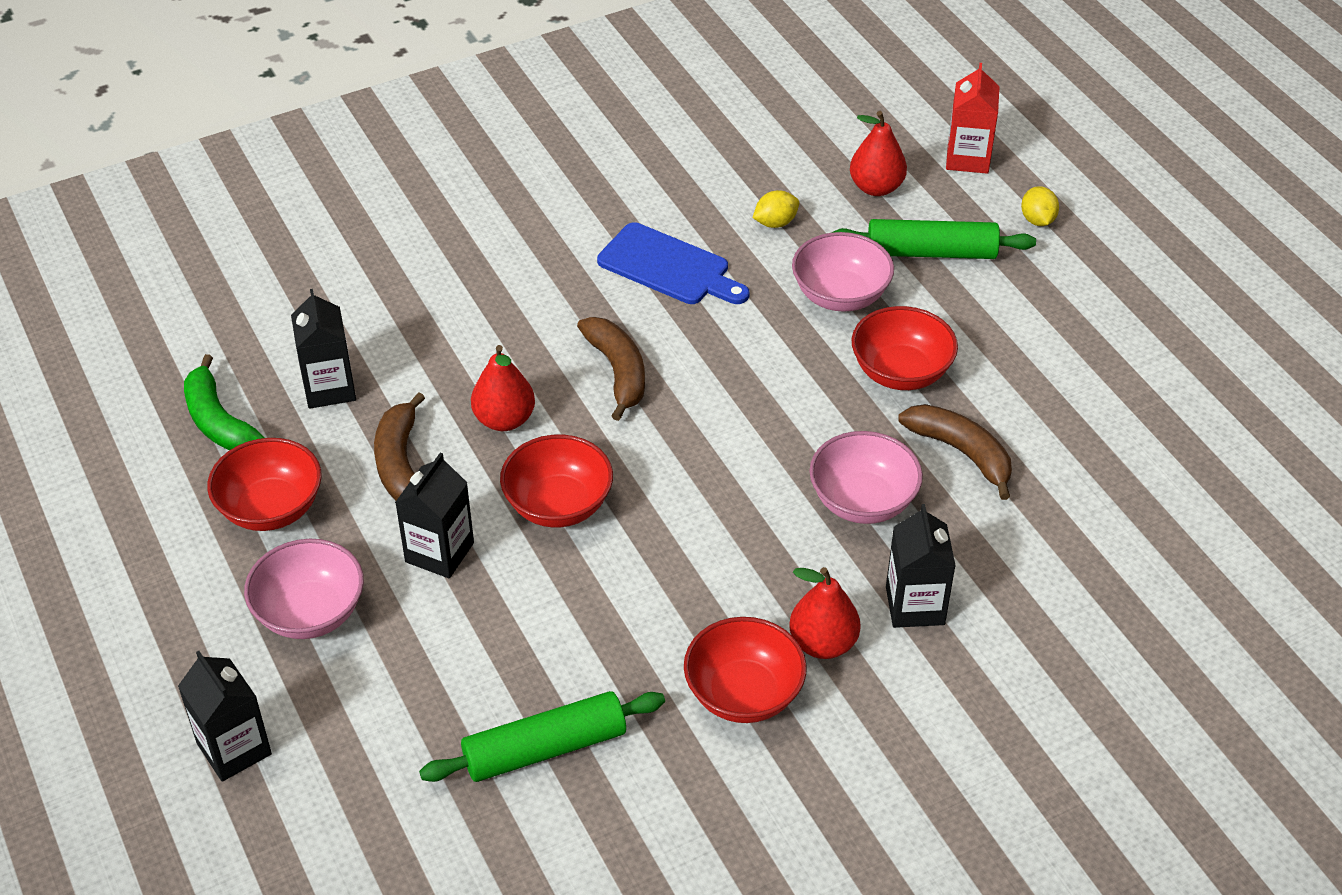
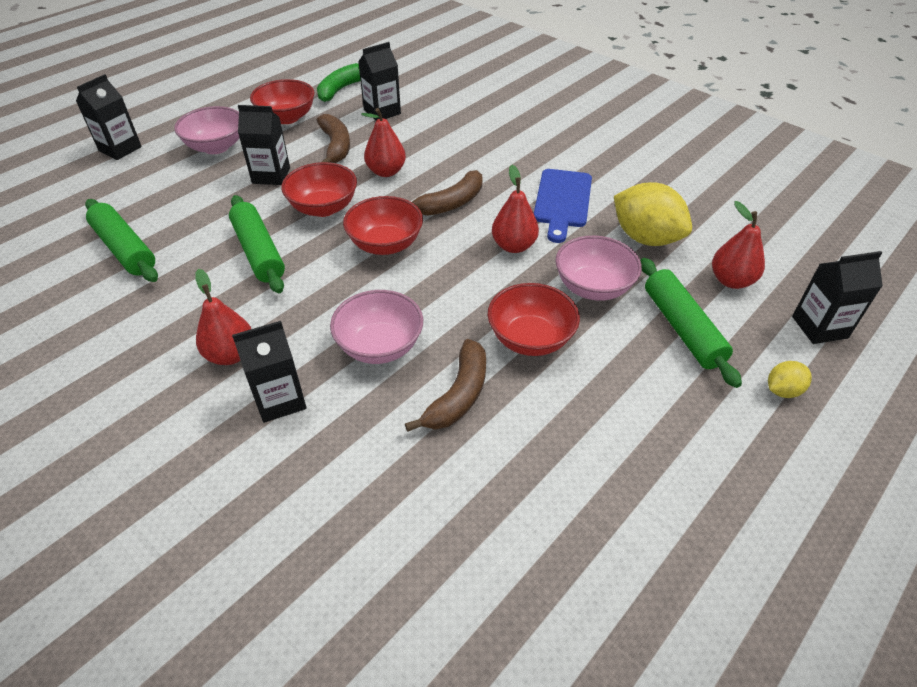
camera: 70 degrees right, 0 degrees up
brown banana [374,392,425,501] -> brown banana turned 105 degrees clockwise [316,114,350,163]
red bowl [684,617,807,723] -> red bowl moved to [343,196,423,255]
yellow lemon [752,190,799,228] -> yellow lemon [614,182,692,246], size x2.05
red carton [946,63,1000,174] -> black carton [792,251,883,344]
none -> green rolling pin [229,195,285,293]
none -> red pear [492,165,539,253]

